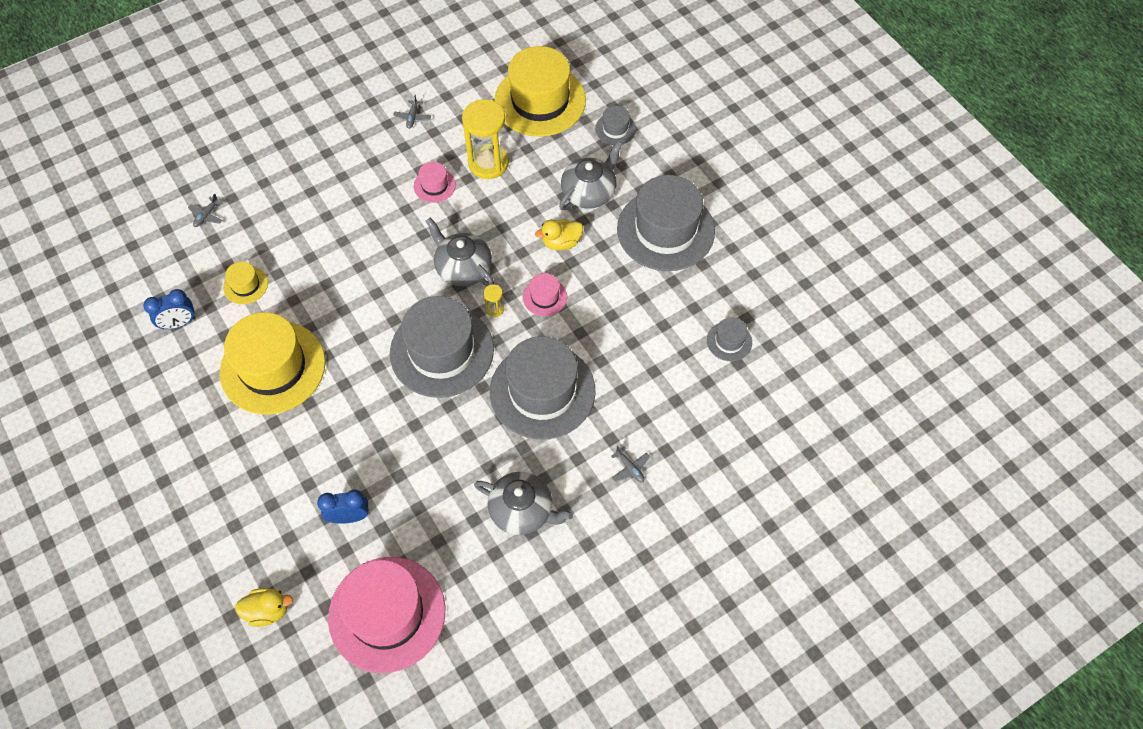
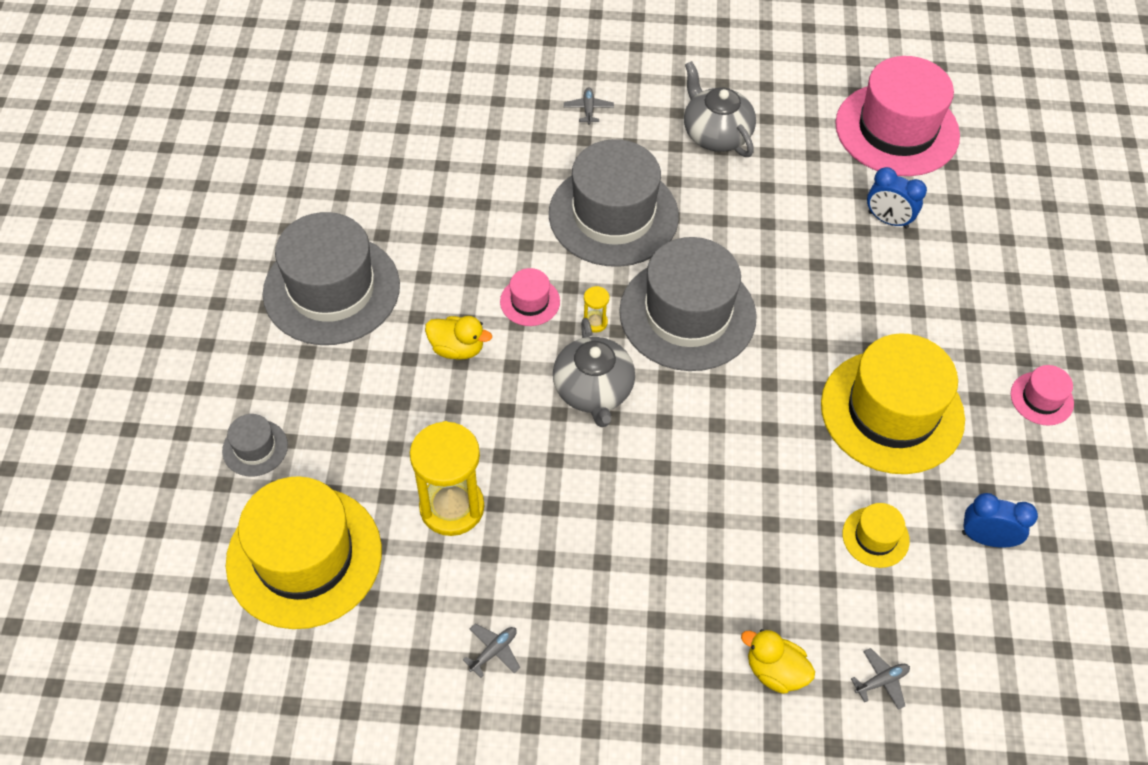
camera: 145 degrees left, 5 degrees down
yellow duck [235,588,293,627] -> yellow duck moved to [741,629,815,694]
pink hat [414,162,456,203] -> pink hat moved to [1011,365,1074,426]
grey teapot [559,141,623,210] -> none
grey hat [707,317,752,361] -> none

